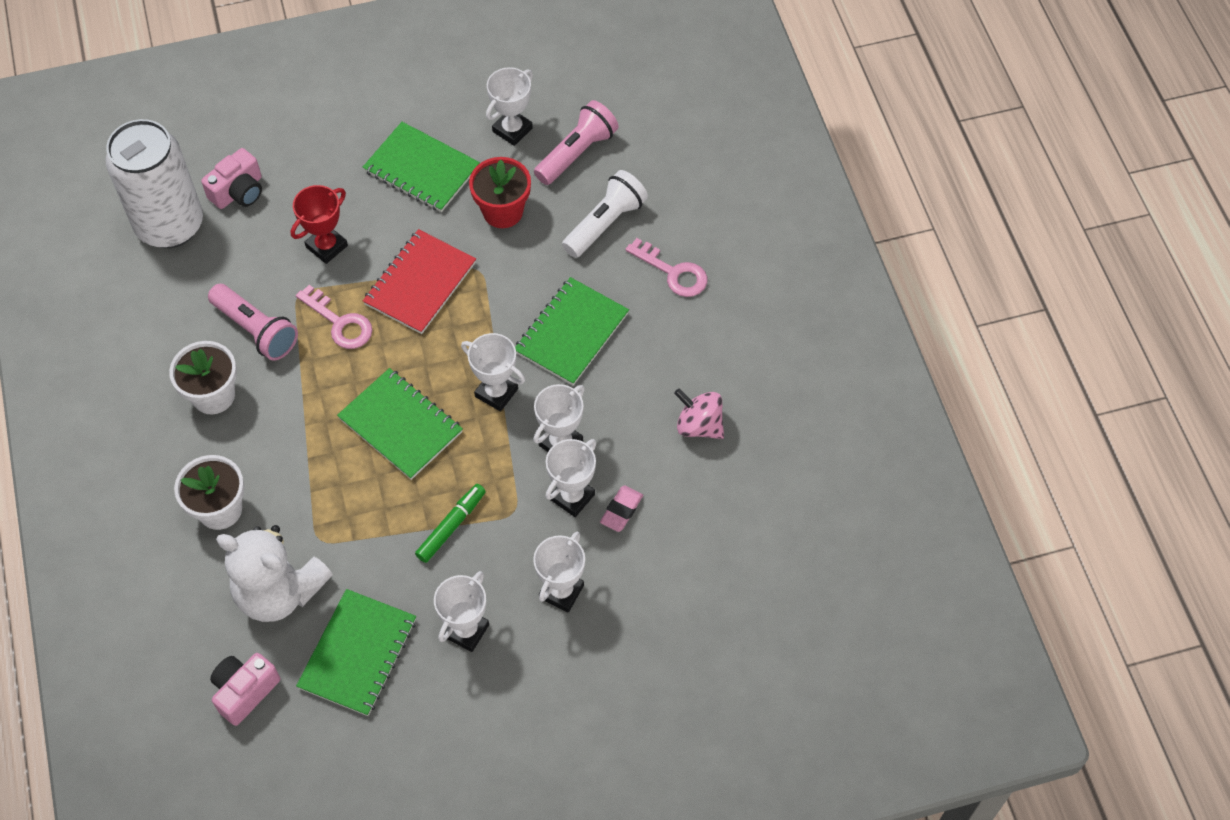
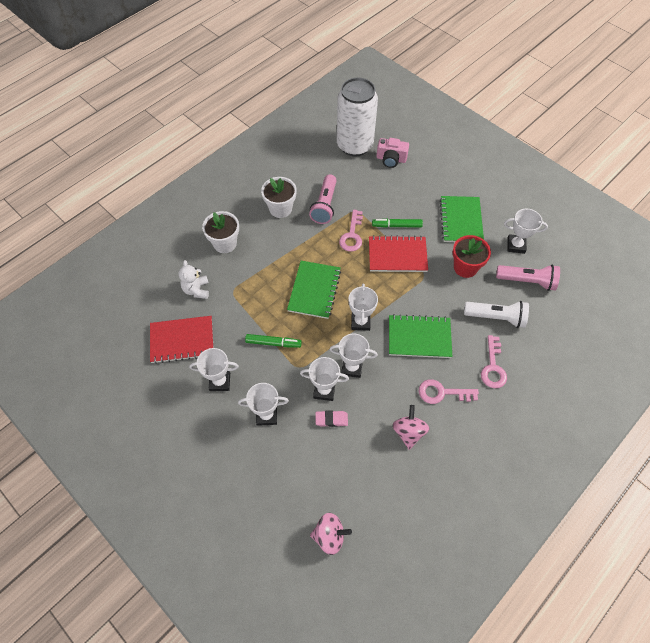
camera: 60 degrees right, 0 degrees up
pink camera [210,653,280,726] -> none
white teddy bear [216,525,333,622] -> white teddy bear [178,260,209,299], size x0.56
red trophy [291,185,348,264] -> none
green notebook [296,589,416,716] -> red notebook [150,316,213,364]
none -> pink spinning top [310,513,352,555]
none -> green marker [372,219,423,228]
none -> pink key [419,379,479,404]

